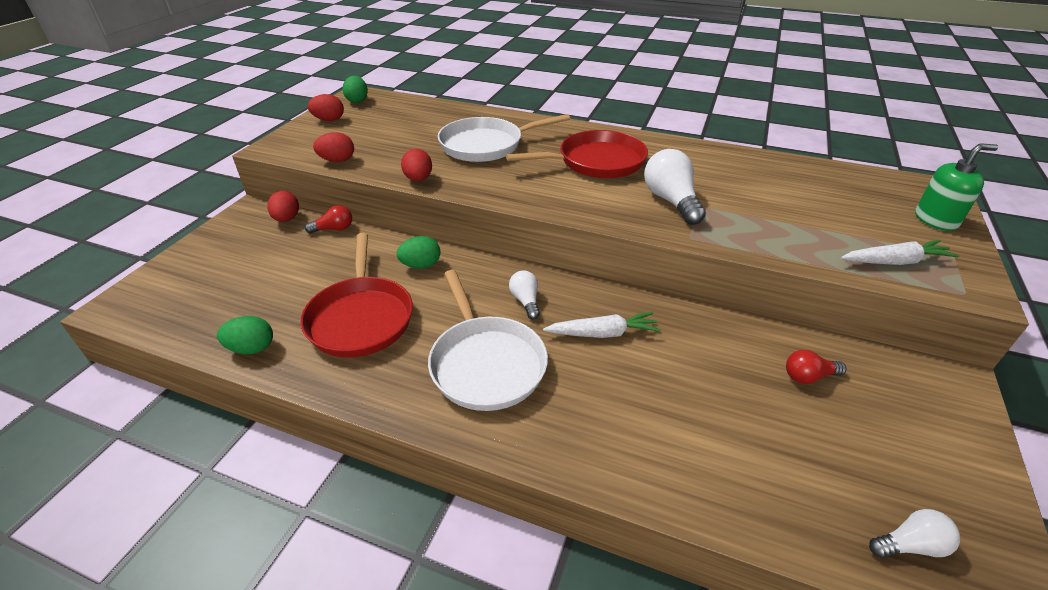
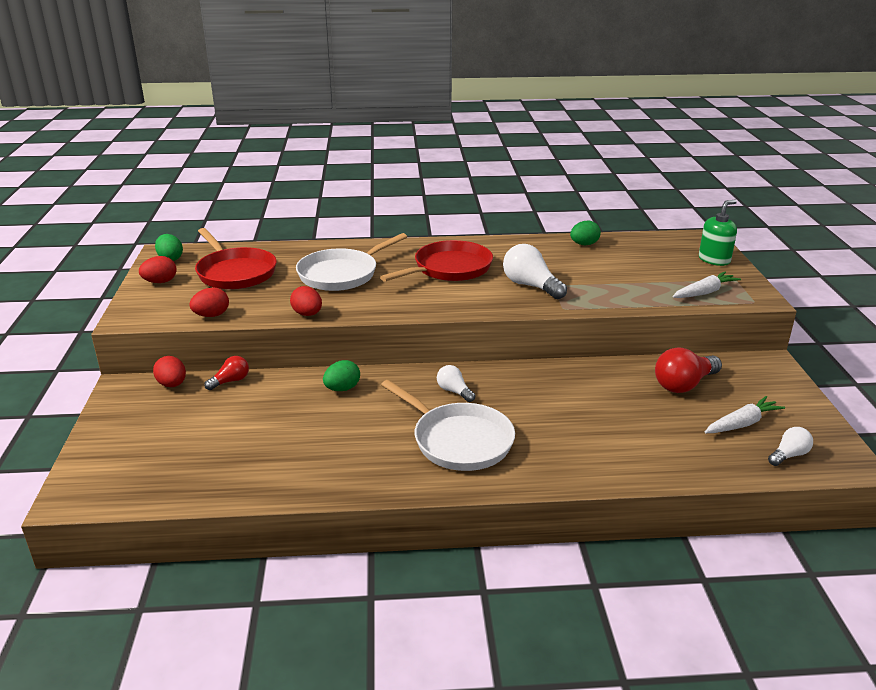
camera: 25 degrees left, 10 degrees down
green egg [217,316,273,354] -> green egg moved to [570,220,601,245]
red pan [300,233,413,358] -> red pan moved to [195,228,277,289]
white carrot [543,312,661,338] -> white carrot moved to [705,396,785,433]
red light bulb [786,350,846,384] -> red light bulb [655,347,722,393], size x1.76

